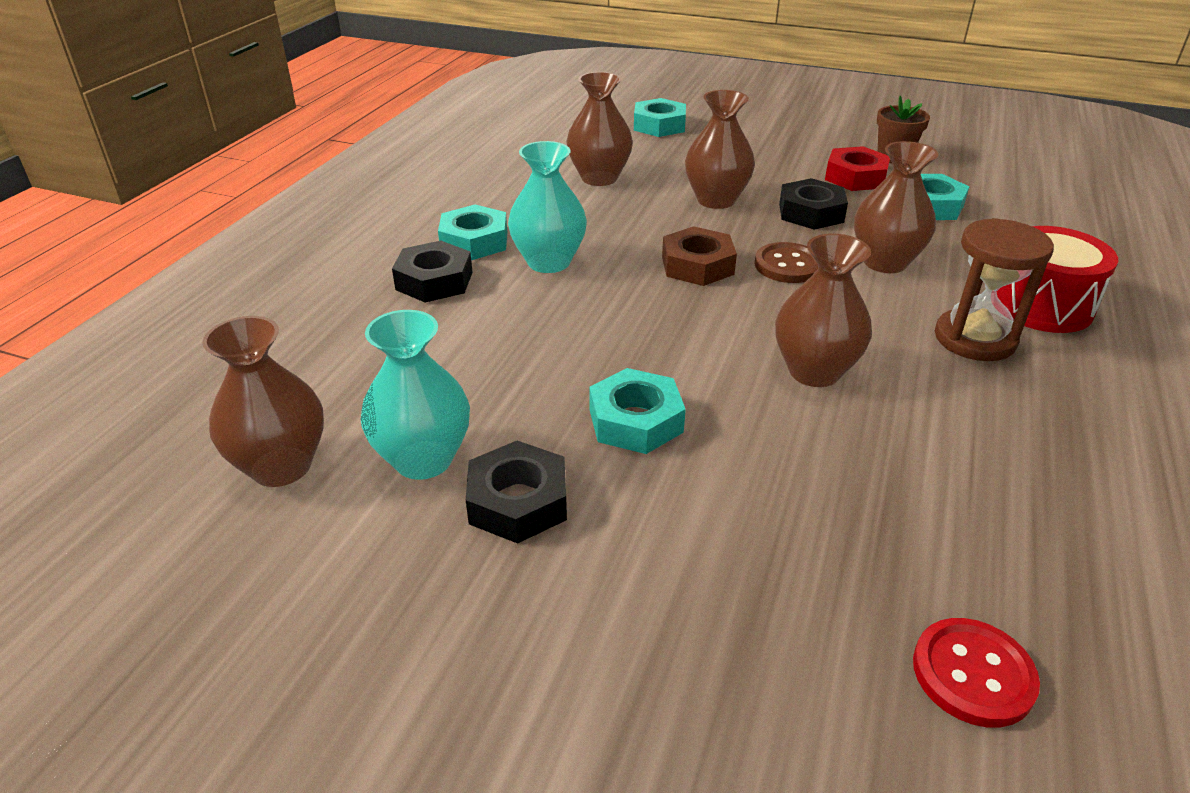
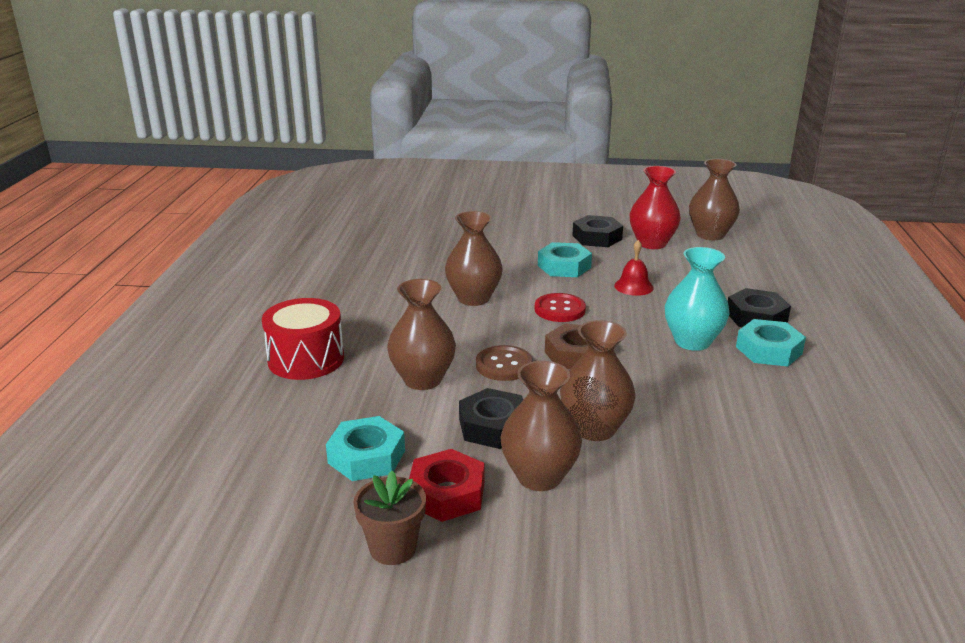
camera: 165 degrees right, 10 degrees down
turquoise vase [361,310,470,480] -> red vase [629,166,681,249]
brown vase [567,72,633,186] -> brown vase moved to [500,361,582,491]
turquoise nut [634,98,686,137] -> none
red button [913,618,1040,727] -> red button moved to [535,293,586,322]
brown hourglass [935,218,1054,361] -> none
none -> red bell [614,240,654,296]

